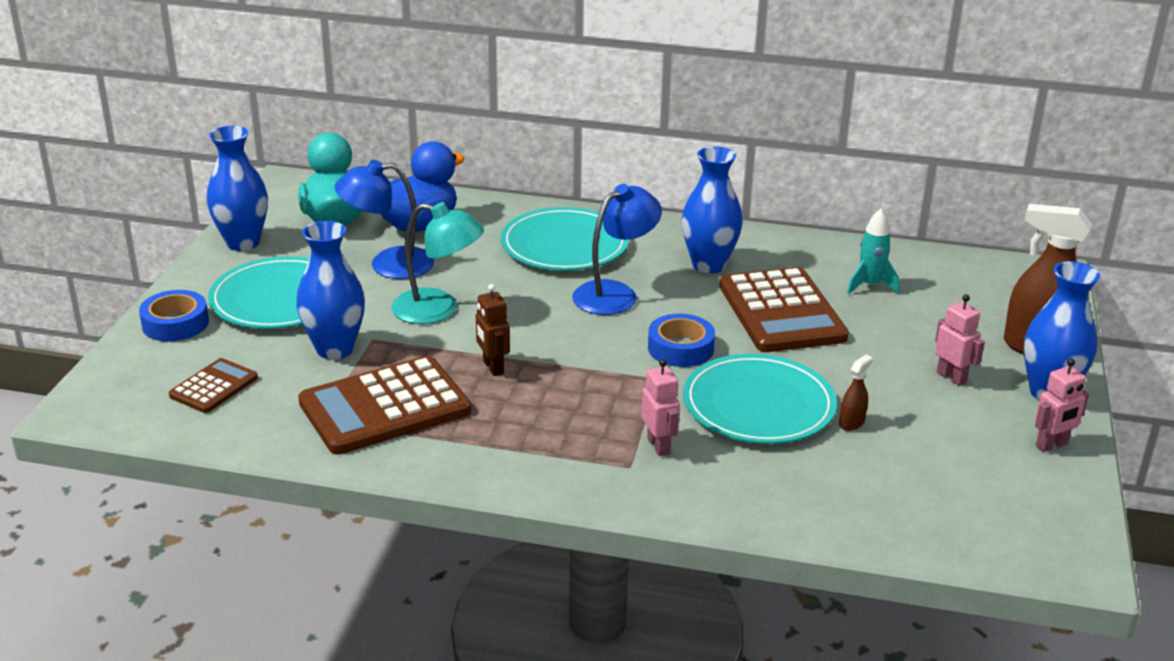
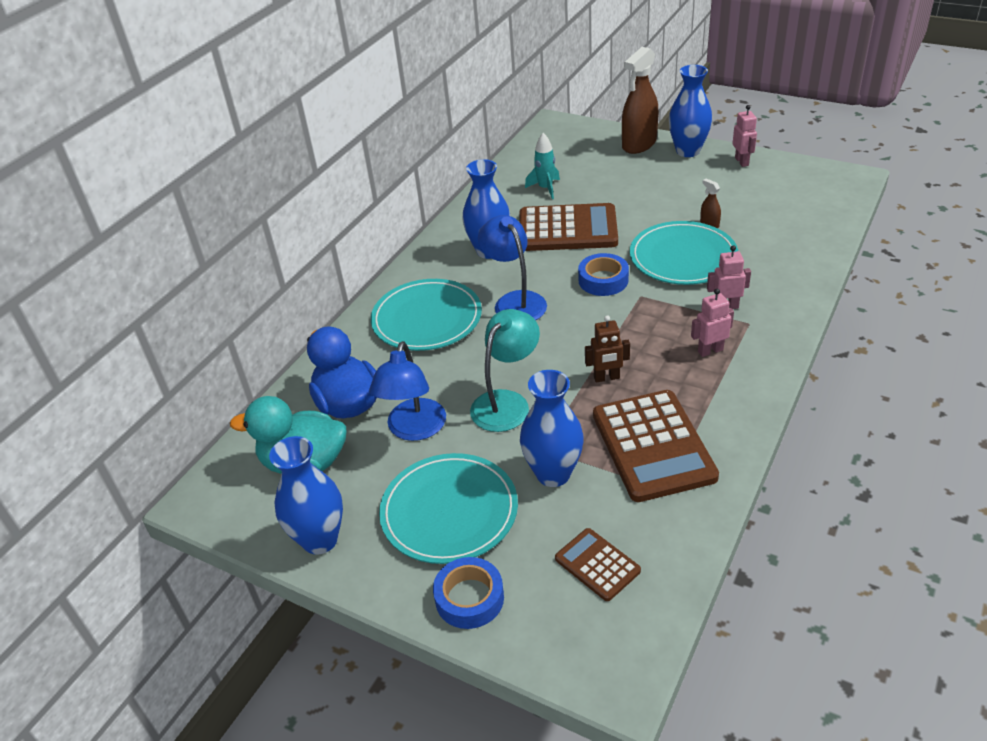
camera: 70 degrees left, 10 degrees up
pink robot [935,294,985,386] -> pink robot moved to [691,289,734,357]

